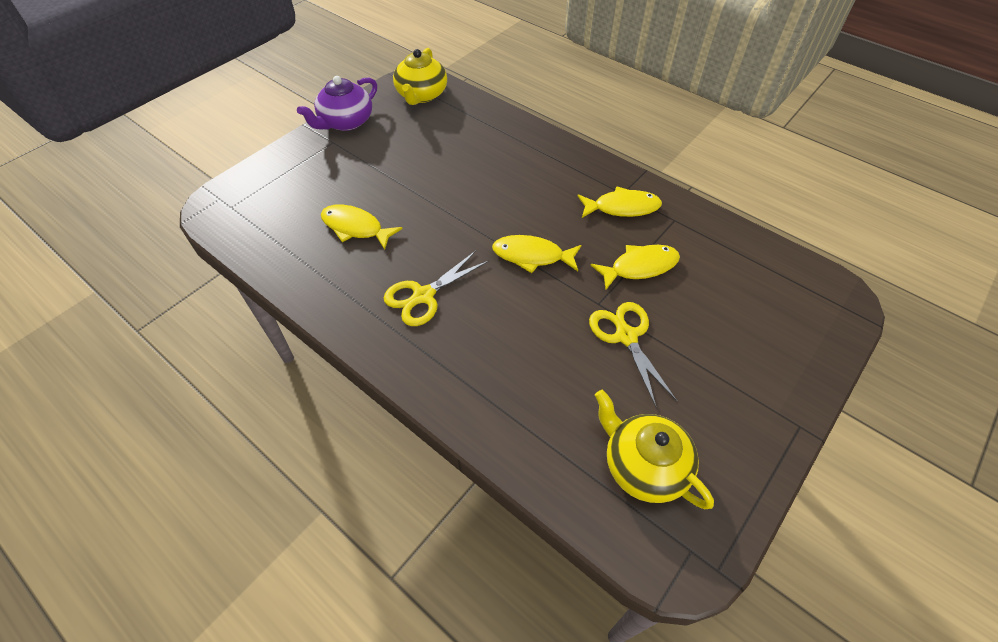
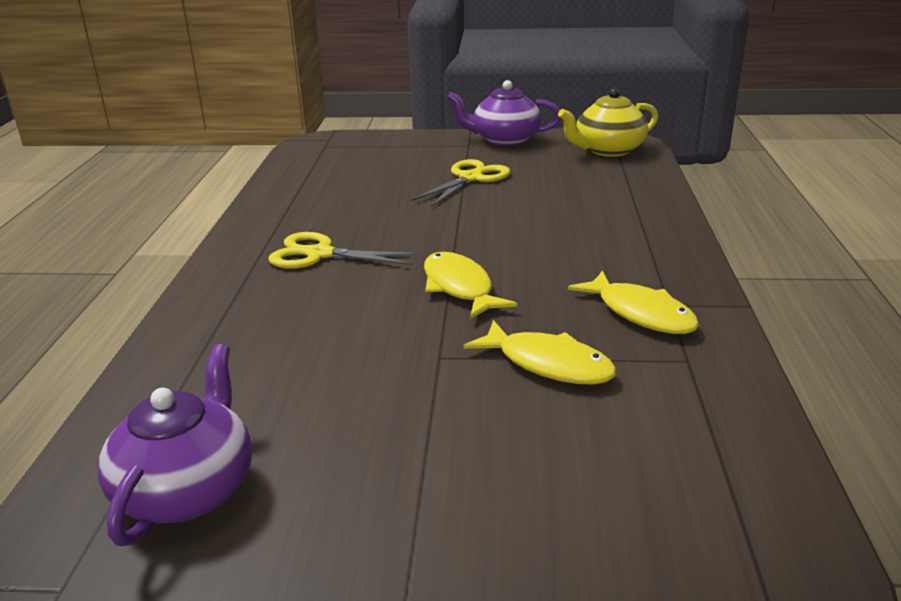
camera: 55 degrees right, 25 degrees down
yellow fish [321,204,403,250] -> none
yellow scissors [589,302,677,407] -> yellow scissors moved to [411,159,511,207]
yellow teapot [595,390,714,509] -> purple teapot [98,344,252,546]

